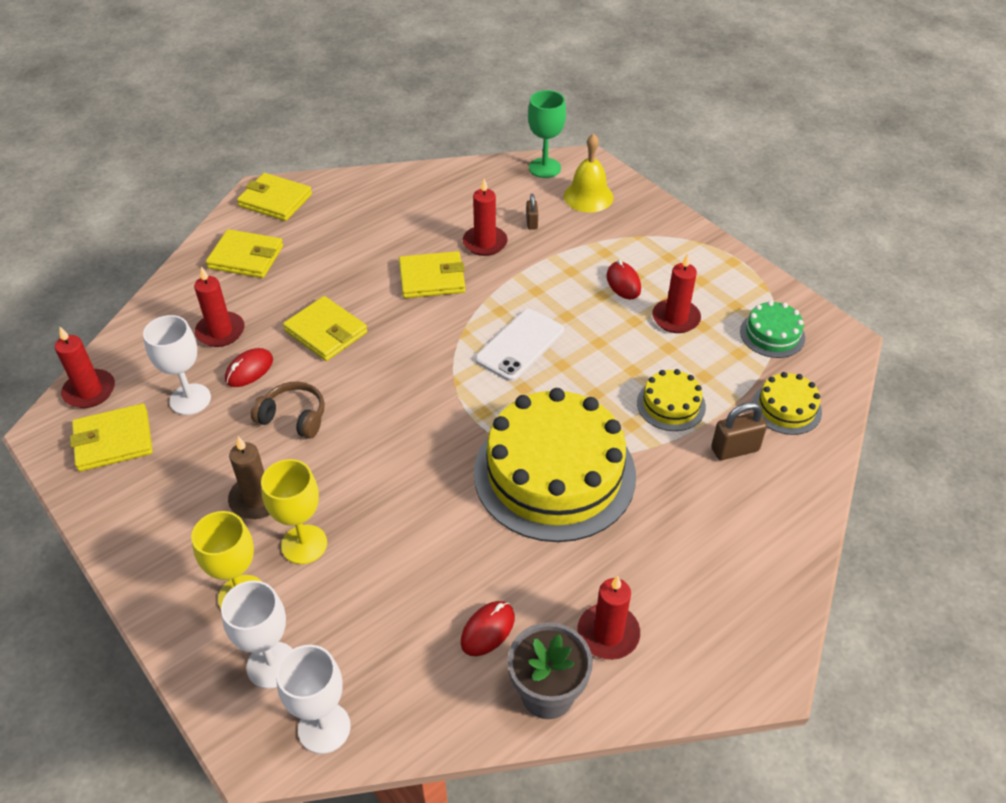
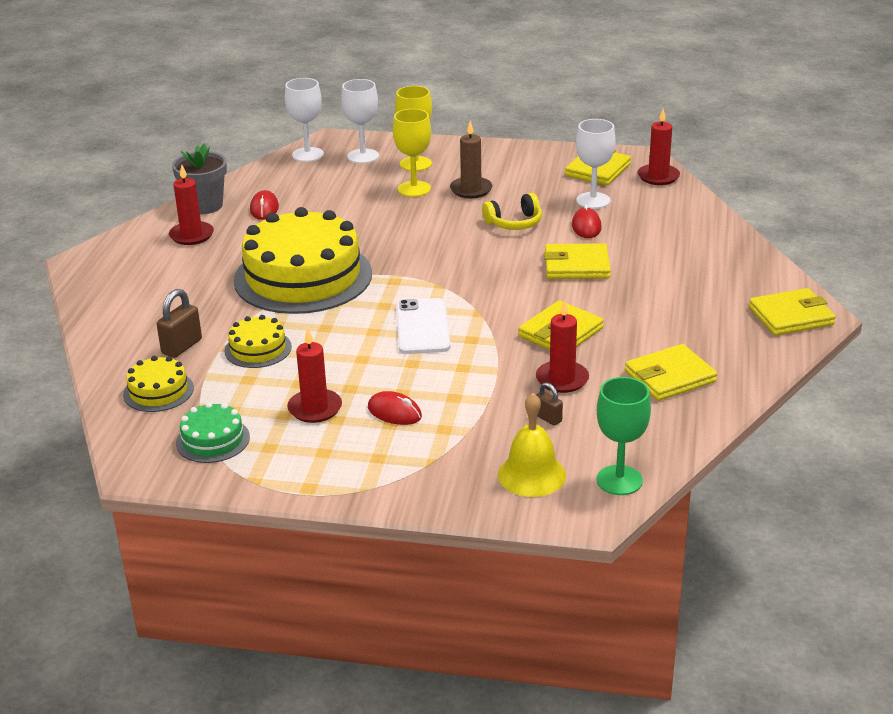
camera: 140 degrees right, 15 degrees down
red candle [194,267,245,347] -> none
yellow wallet [206,229,283,278] -> yellow wallet moved to [625,344,717,401]
brown headphones [251,382,325,439] -> yellow headphones [482,193,542,230]

